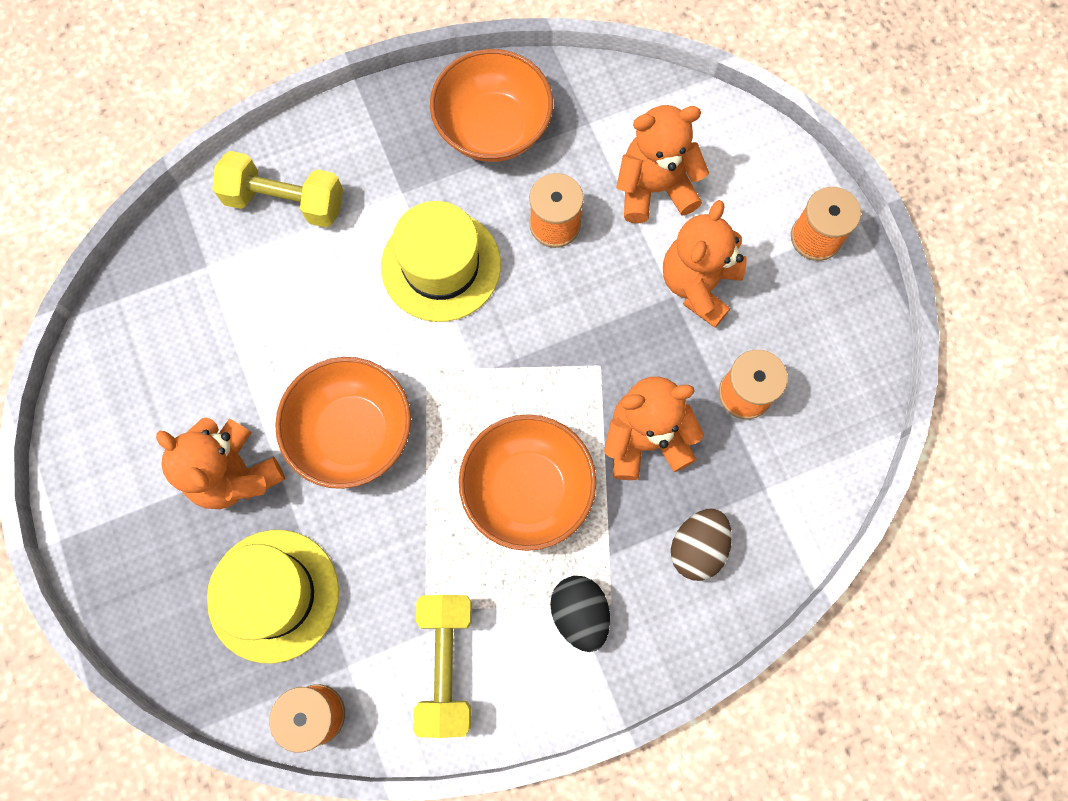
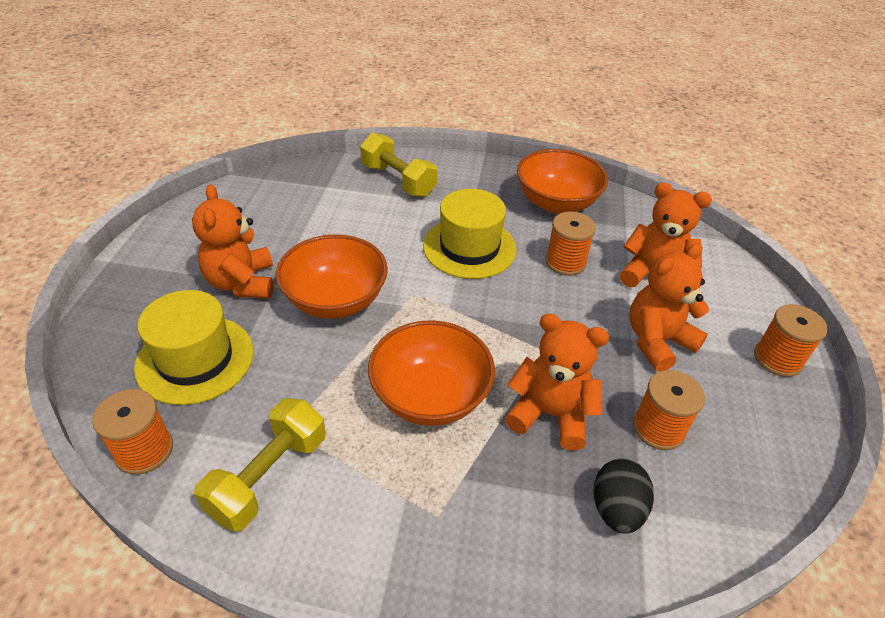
camera: 30 degrees right, 30 degrees down
black egg [550,576,610,652] -> black egg moved to [594,459,654,534]
brown egg [671,508,732,581] -> none

